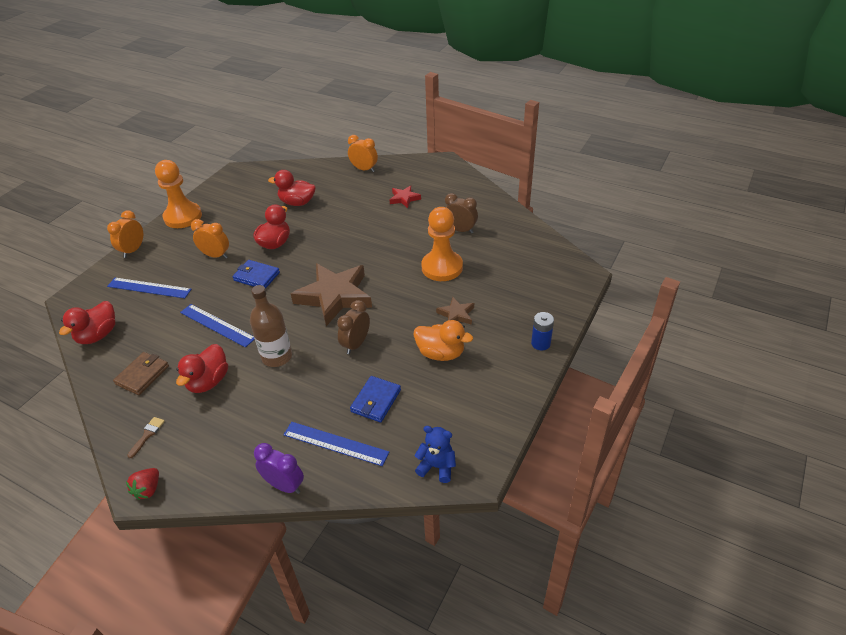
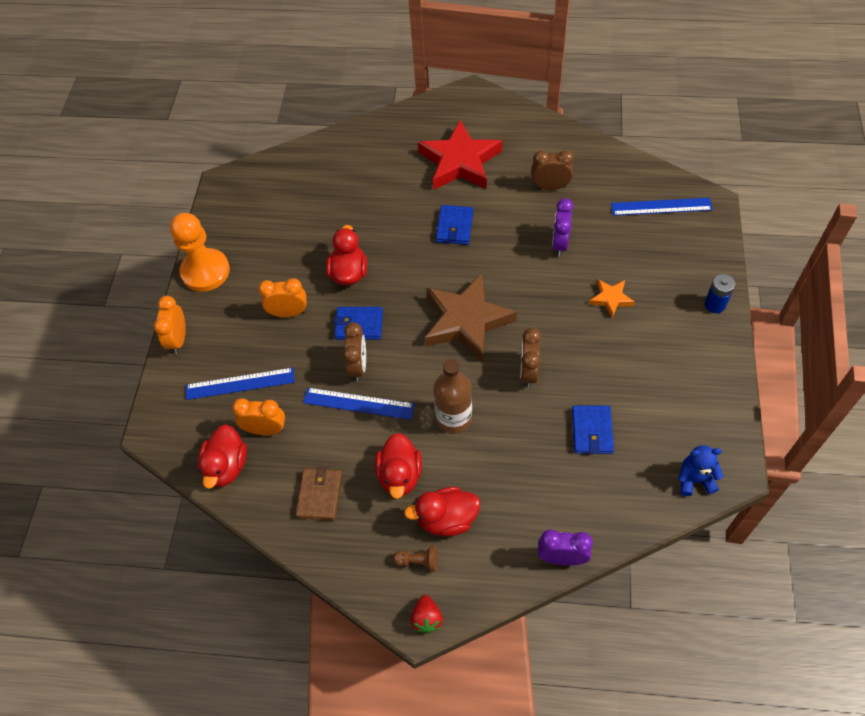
camera: 20 degrees left, 15 degrees up
brown brush [127,417,165,458] -> none
red duck [268,170,316,206] -> red duck moved to [404,487,480,536]
blue ruler [283,422,389,466] -> blue ruler moved to [611,198,713,216]
orange clock [348,135,378,172] -> orange clock moved to [232,398,285,435]
red star [390,185,421,208] -> red star [418,120,502,190], size x2.13
orange duck [414,320,473,361] -> none
orange pawn [421,207,463,281] -> purple clock [552,198,574,256]
brown star [436,297,474,325] -> orange star [589,279,635,318]
none -> brown clock [343,322,366,382]
none -> brown pawn [393,545,438,572]
none -> blue wallet [436,205,473,245]

